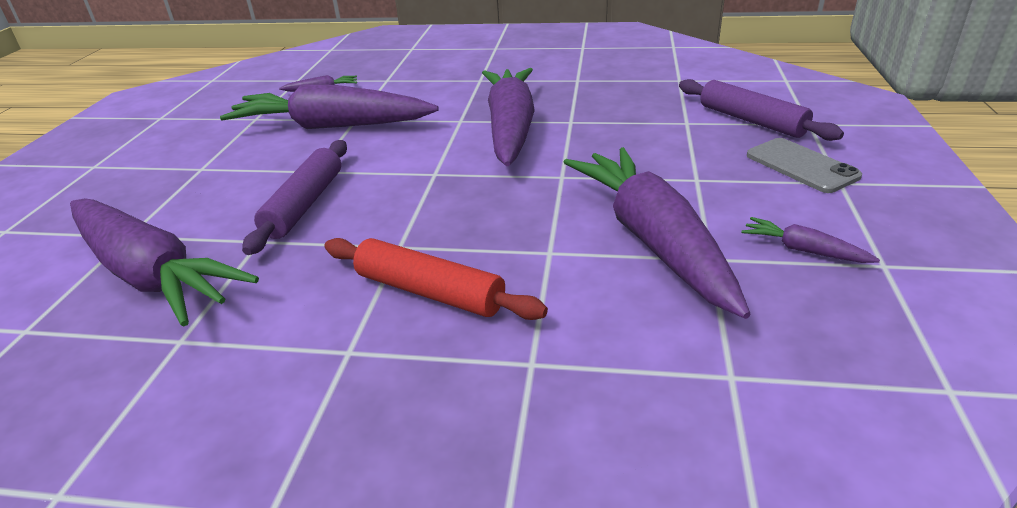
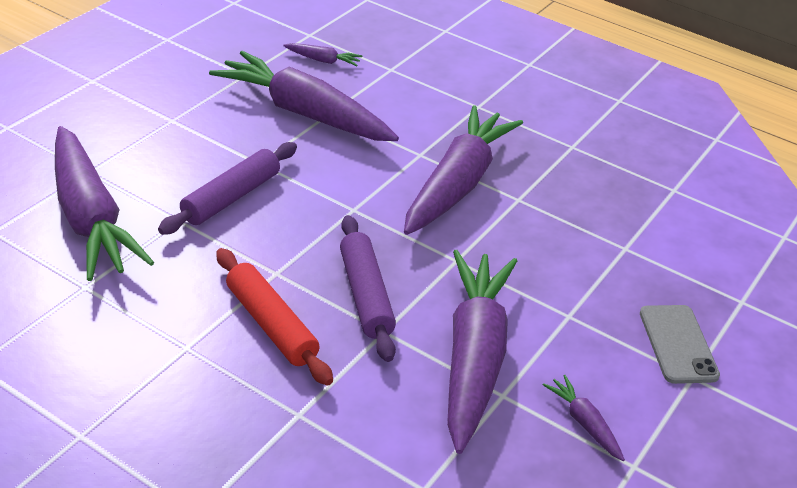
camera: 20 degrees right, 5 degrees up
purple rolling pin [679,79,844,141] -> purple rolling pin moved to [340,215,396,362]

